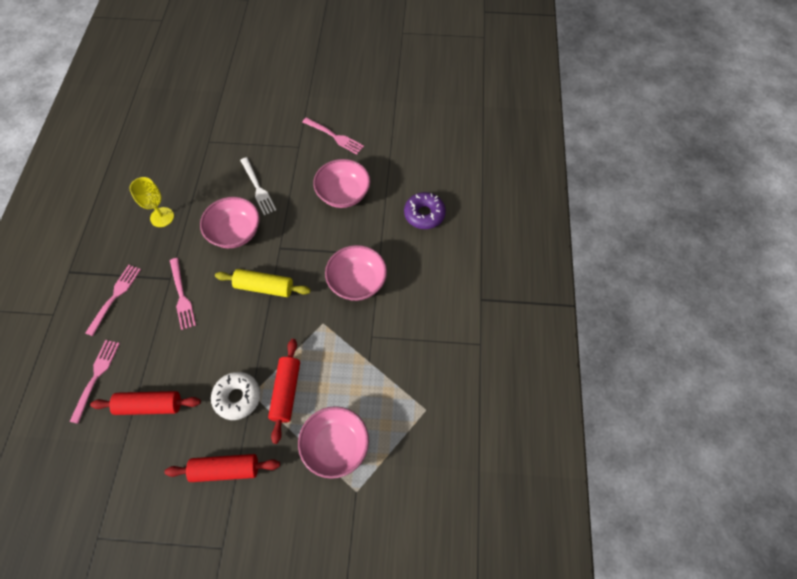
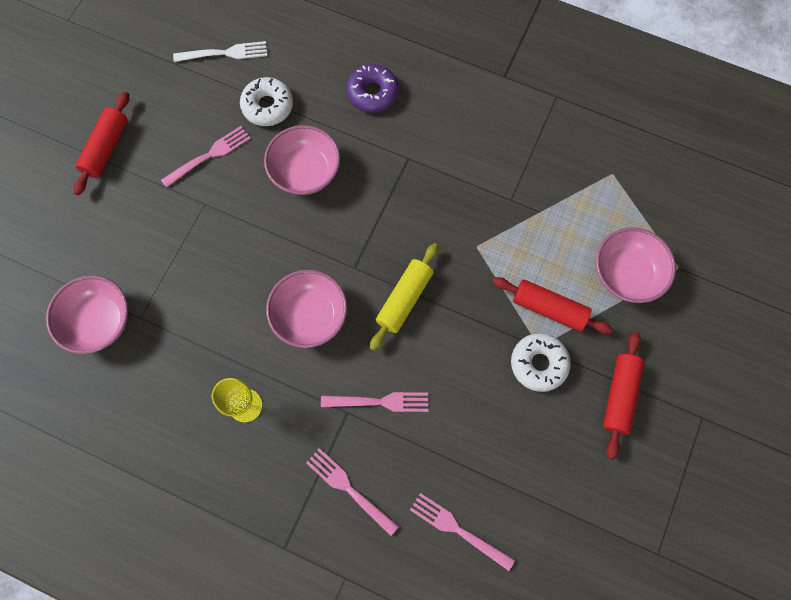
camera: 70 degrees left, 10 degrees up
red rolling pin [90,391,201,415] -> red rolling pin moved to [73,92,129,195]
white fork [240,157,276,215] -> white fork moved to [173,41,267,62]
pink bowl [325,245,387,301] -> pink bowl moved to [46,275,128,354]
none -> white donut [240,77,293,126]

